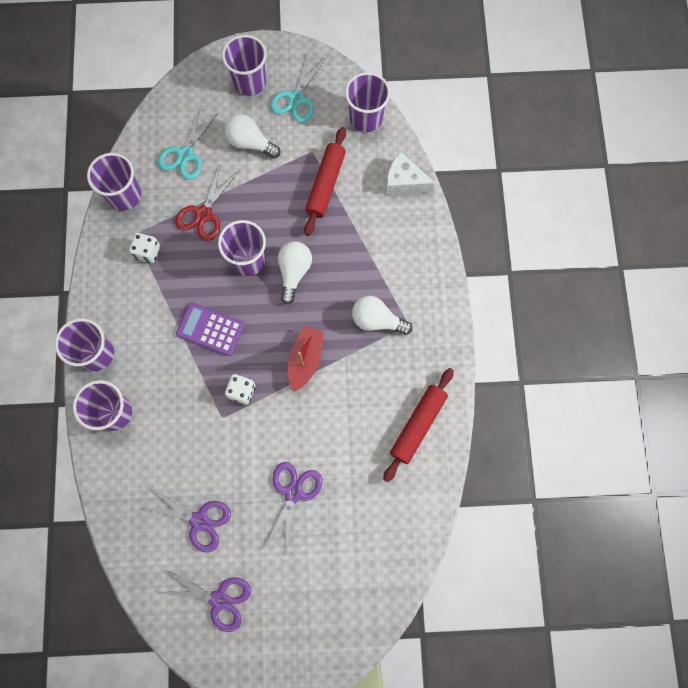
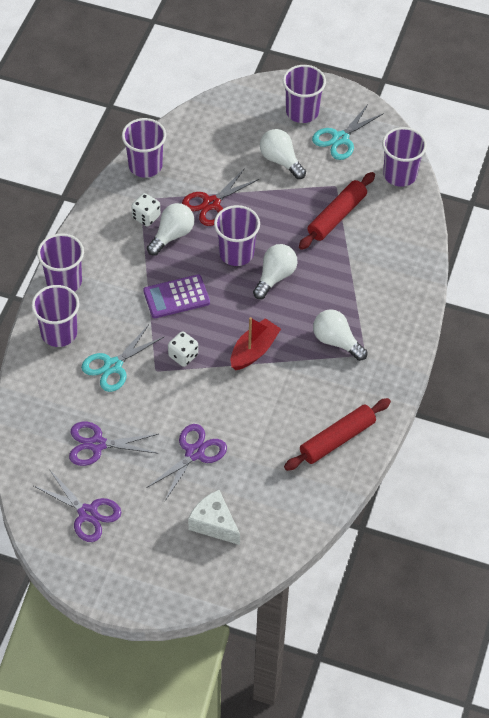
camera: 20 degrees right, 20 degrees down
purple scissors [140,486,231,553] -> purple scissors turned 135 degrees clockwise [69,422,159,466]
turquoise scissors [158,107,218,180] -> turquoise scissors moved to [81,326,164,392]
purple calculator [176,303,245,356] -> purple calculator turned 60 degrees counterclockwise [143,274,210,318]
white cheese [386,152,435,195] -> white cheese moved to [188,490,240,545]
none -> white light bulb [147,203,194,256]

